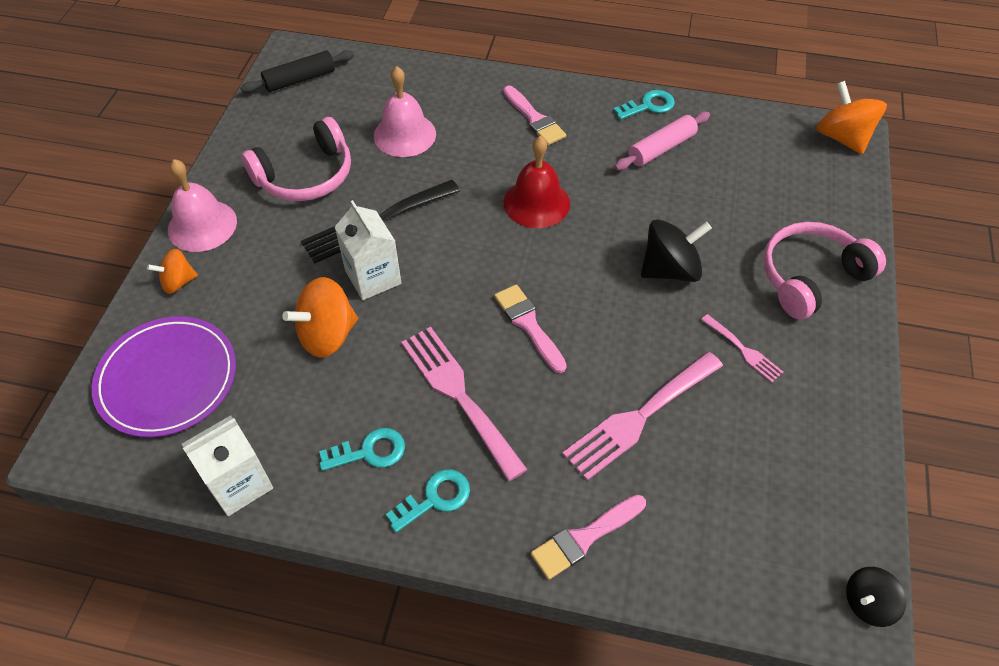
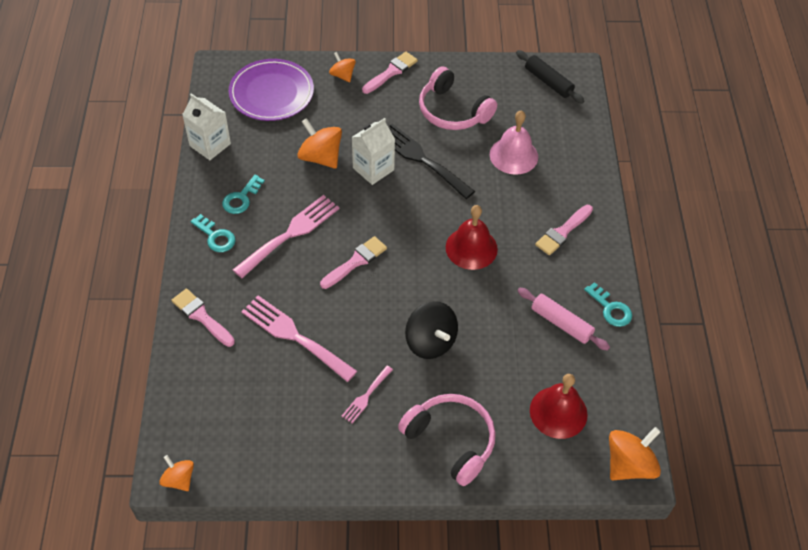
camera: 75 degrees right, 0 degrees up
pink bell [168,159,237,252] -> pink brush [362,52,418,94]
turquoise key [319,428,405,471] -> turquoise key turned 60 degrees clockwise [222,175,265,214]
black spinning top [846,567,906,627] -> orange spinning top [159,455,194,491]
none -> red bell [530,374,588,439]

